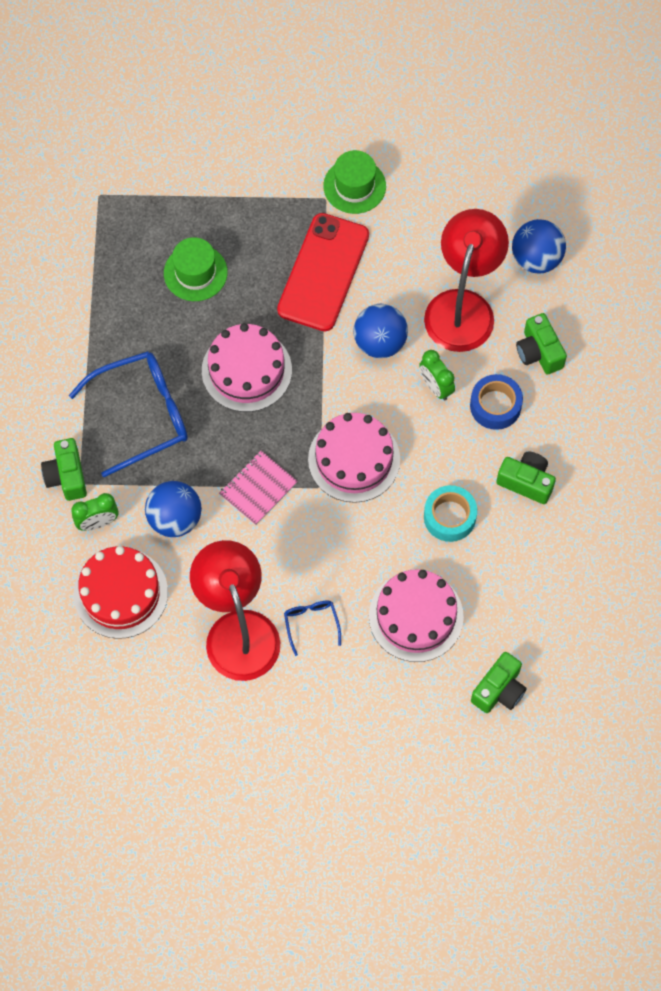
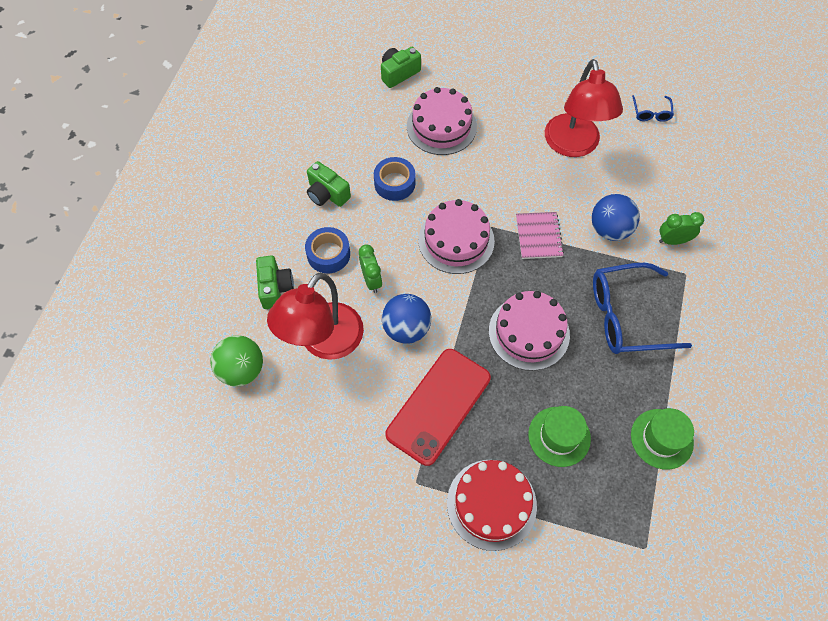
camera: 165 degrees left, 5 degrees down
green camera [41,438,87,501] -> none
red cake [74,546,168,639] -> red cake moved to [447,460,537,551]
pink notebook [219,451,298,525] -> pink notebook turned 60 degrees counterclockwise [516,212,564,259]
blue glasses [284,600,341,656] -> blue glasses moved to [632,95,674,122]
green hat [323,150,386,214] -> green hat moved to [631,408,694,470]
turquoise tape [424,485,477,542] -> blue tape [374,157,416,201]
blue ball [512,219,566,273] -> green ball [210,335,263,387]

